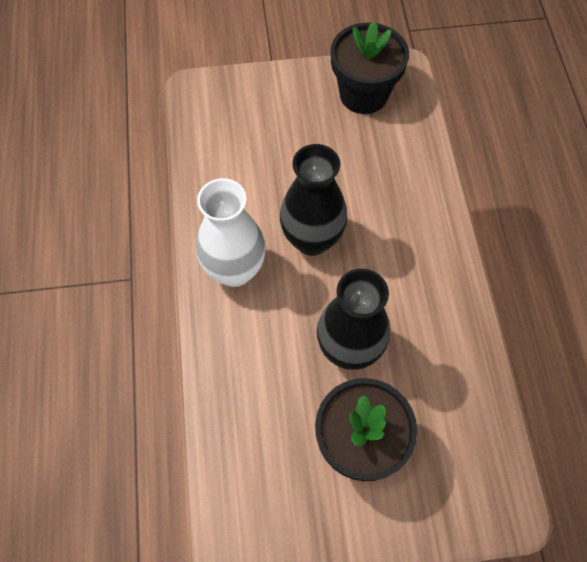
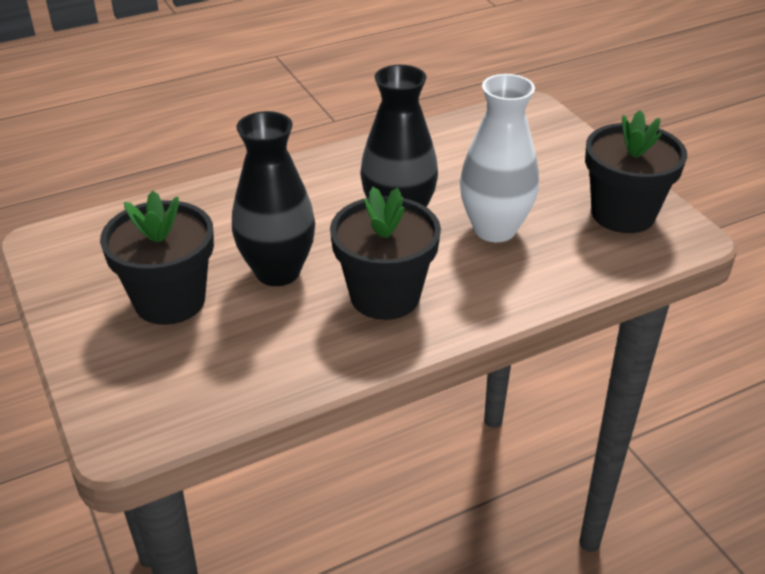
camera: 70 degrees right, 25 degrees down
white vase [196,178,266,287] -> white vase moved to [460,74,539,242]
none -> black flower pot [330,187,441,320]

